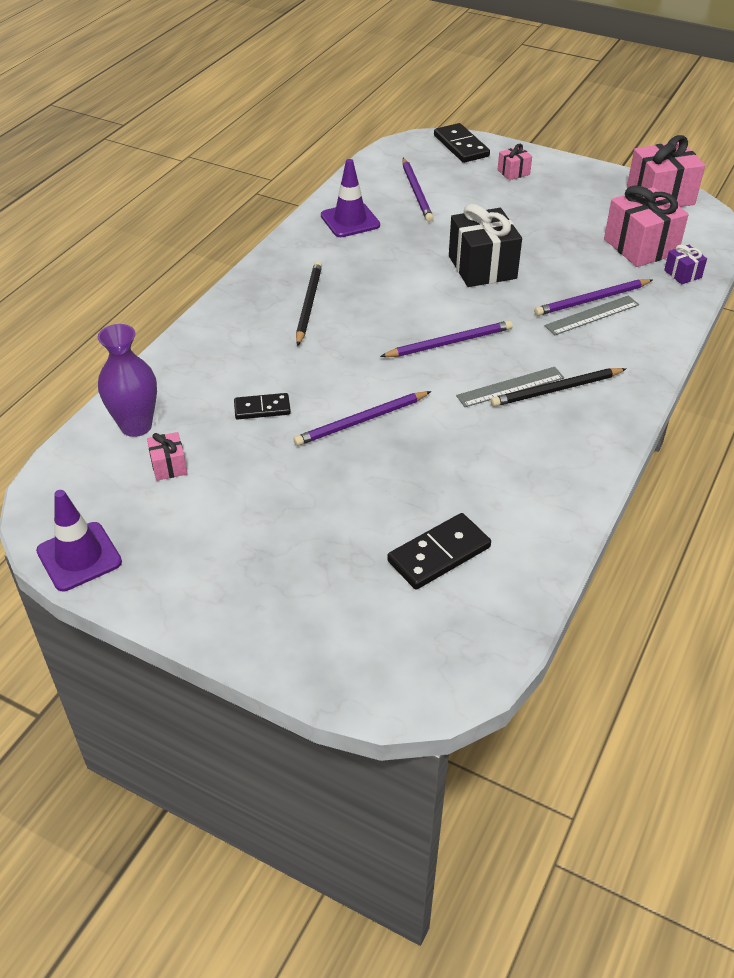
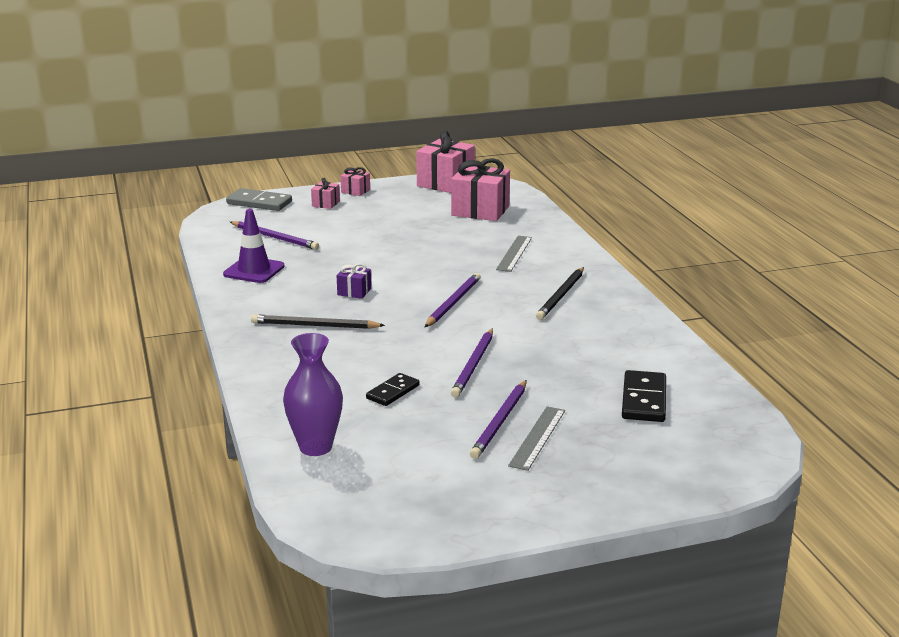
camera: 45 degrees left, 20 degrees down
purple traffic cone [36,490,122,591] -> none
pink gift [147,432,187,481] -> pink gift moved to [340,167,370,196]
black pencil [296,261,322,346] -> black pencil turned 45 degrees counterclockwise [251,314,385,329]
black domino [434,123,490,163] -> grey domino [226,188,292,211]
black gift [449,204,522,287] -> none
grey ruler [456,367,564,407] -> grey ruler moved to [508,406,565,471]
purple pencil [534,279,653,316] -> purple pencil moved to [470,380,526,459]
purple gift [664,245,707,285] -> purple gift moved to [336,263,371,299]

